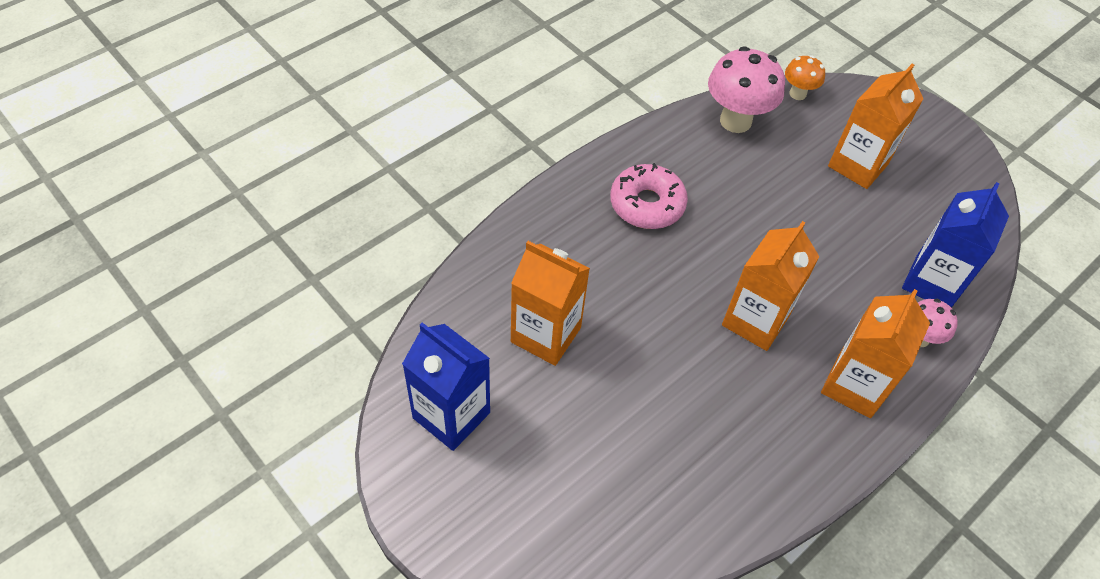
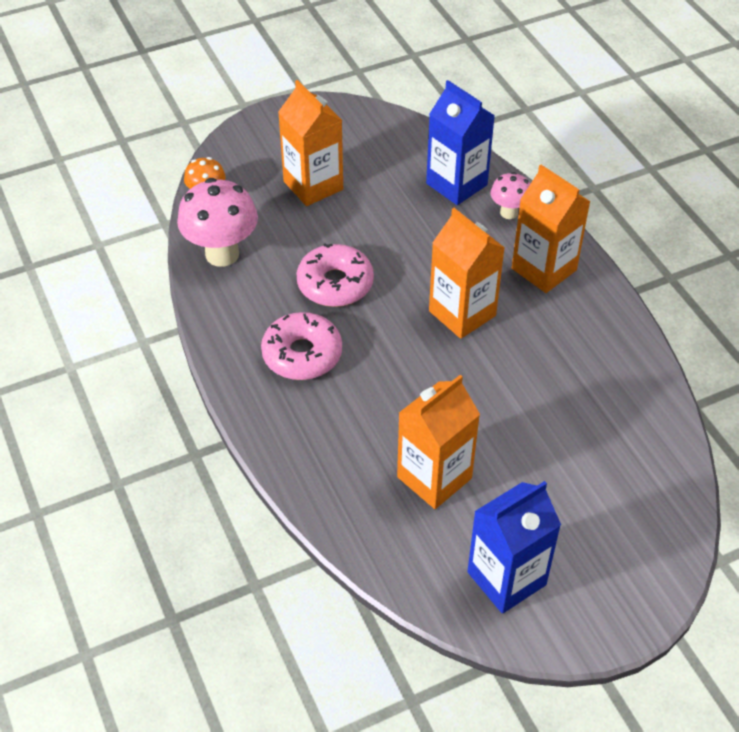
camera: 70 degrees left, 5 degrees down
none -> pink donut [296,243,374,307]

